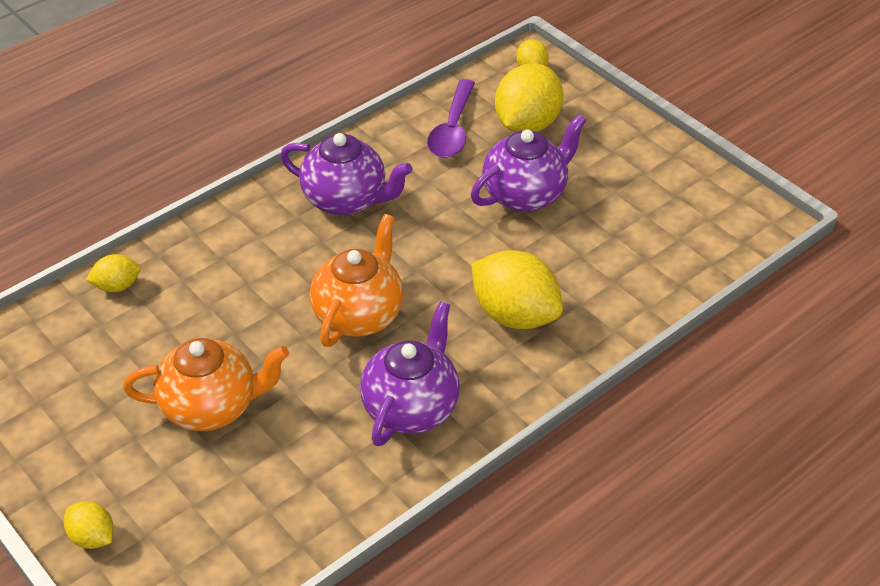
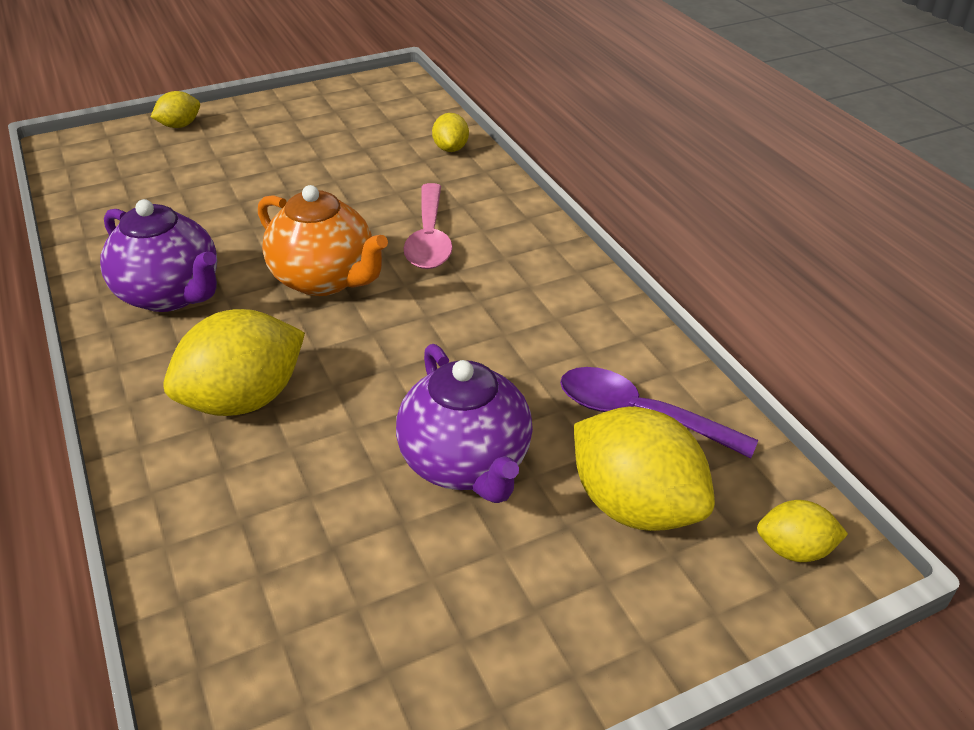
camera: 105 degrees right, 5 degrees down
orange teapot [123,338,289,431] -> none
purple teapot [280,133,412,215] -> none
none -> pink spoon [403,183,453,269]

